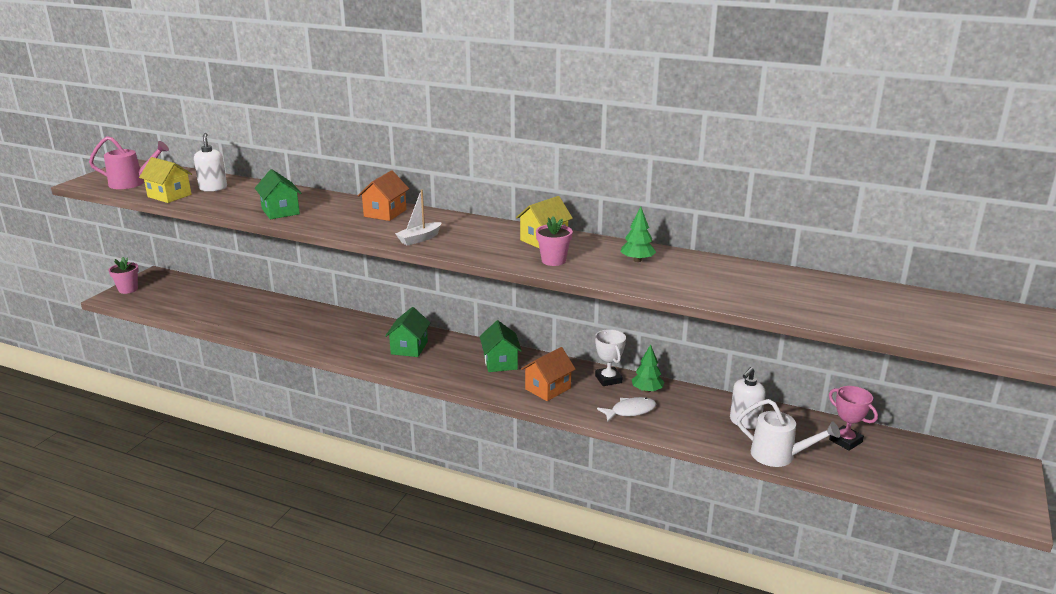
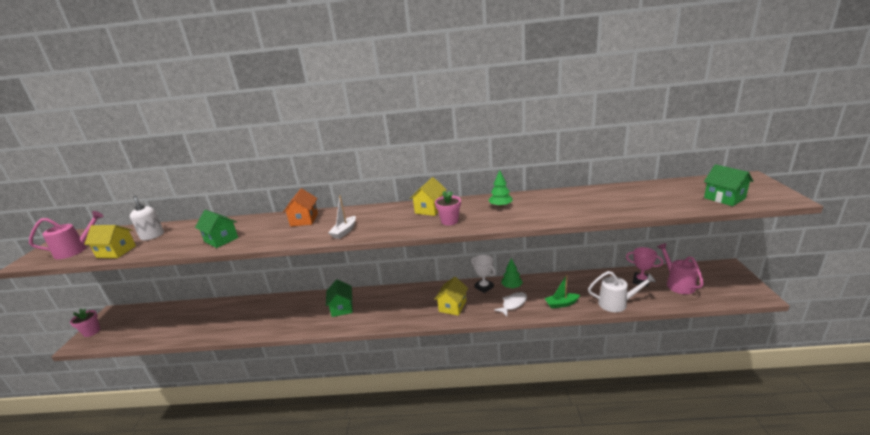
camera: 20 degrees left, 0 degrees up
green house [480,320,522,372] -> green house moved to [704,164,753,206]
orange house [521,347,576,401] -> yellow house [434,277,468,316]
white soap dispenser [730,367,766,429] -> none
none -> green boat [545,275,580,308]
none -> pink watering can [657,243,704,294]

